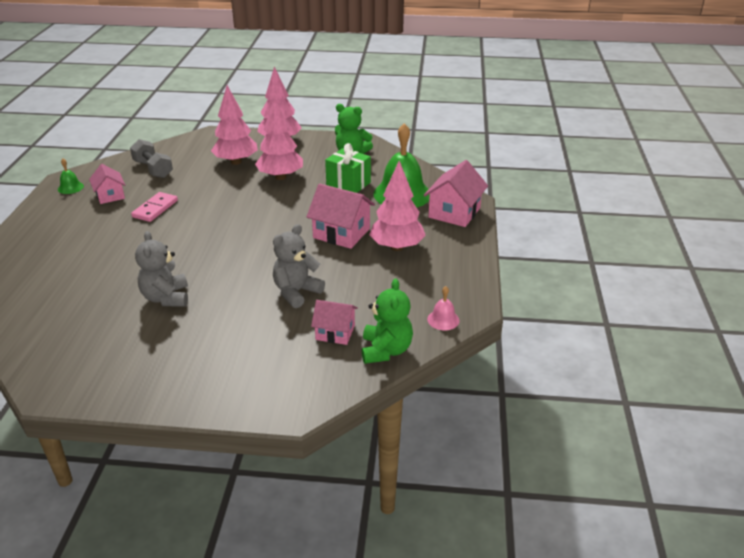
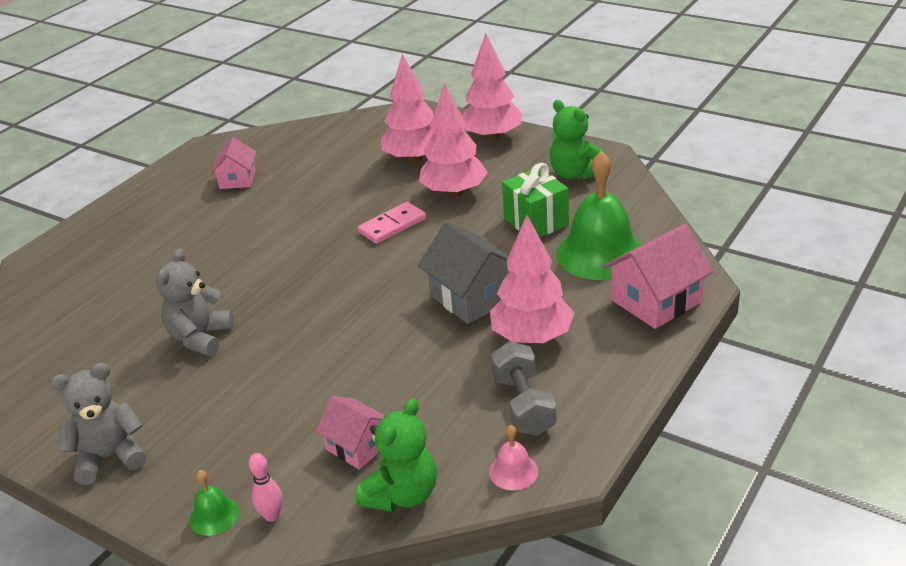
camera: 30 degrees right, 0 degrees up
green bell [58,158,84,194] -> green bell moved to [189,470,240,536]
grey dumbbell [130,139,173,178] -> grey dumbbell moved to [491,341,557,436]
pink domino [131,192,178,222] -> pink domino moved to [358,202,426,244]
grey teddy bear [273,224,325,308] -> grey teddy bear moved to [51,363,147,485]
pink house [306,184,375,249] -> grey house [418,221,509,324]
none -> pink bowling pin [249,453,282,522]

